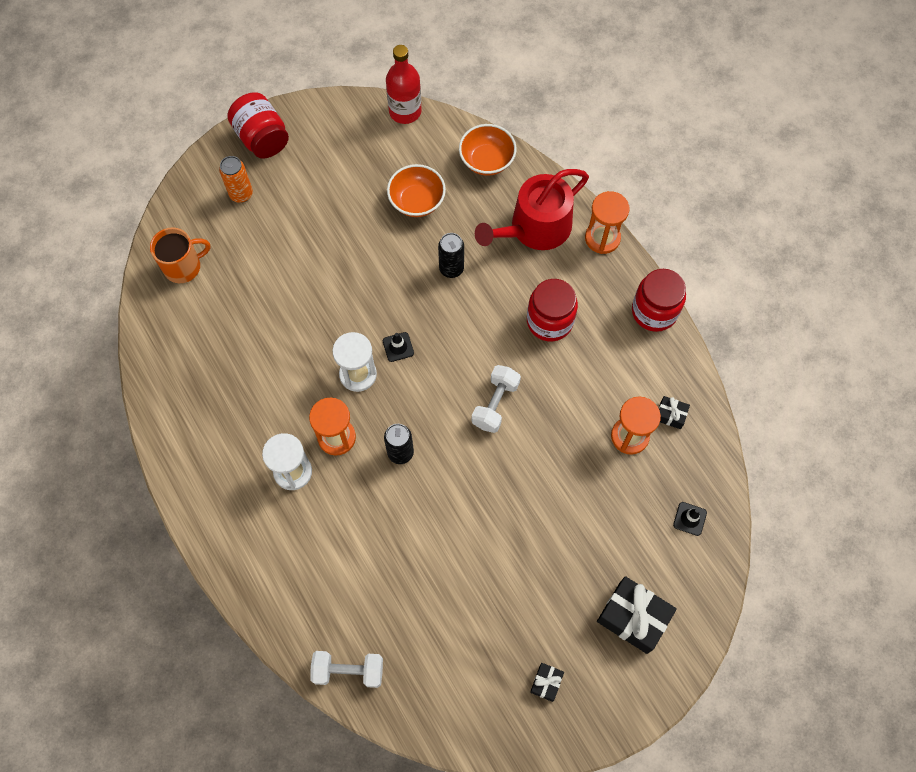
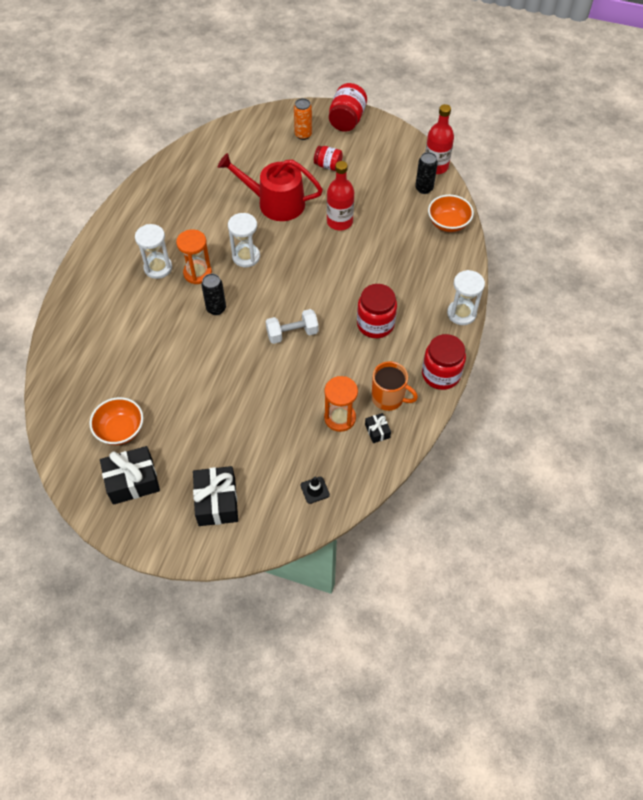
camera: 50 degrees right, 10 degrees down
orange mug [150,228,210,283] -> orange mug moved to [371,361,418,411]
white dumbbell [310,651,383,688] -> none
black traffic cone [383,332,414,362] -> none
orange bowl [387,164,446,217] -> orange bowl moved to [89,397,143,445]
black can [438,233,464,278] -> black can moved to [415,152,438,194]
red watering can [475,169,589,250] -> red watering can moved to [218,153,323,221]
black gift [530,663,564,702] -> black gift [100,446,160,505], size x2.01
orange hourglass [585,191,630,254] -> white hourglass [447,270,485,325]
none -> red jar [314,146,343,171]
none -> red bottle [327,161,354,231]

